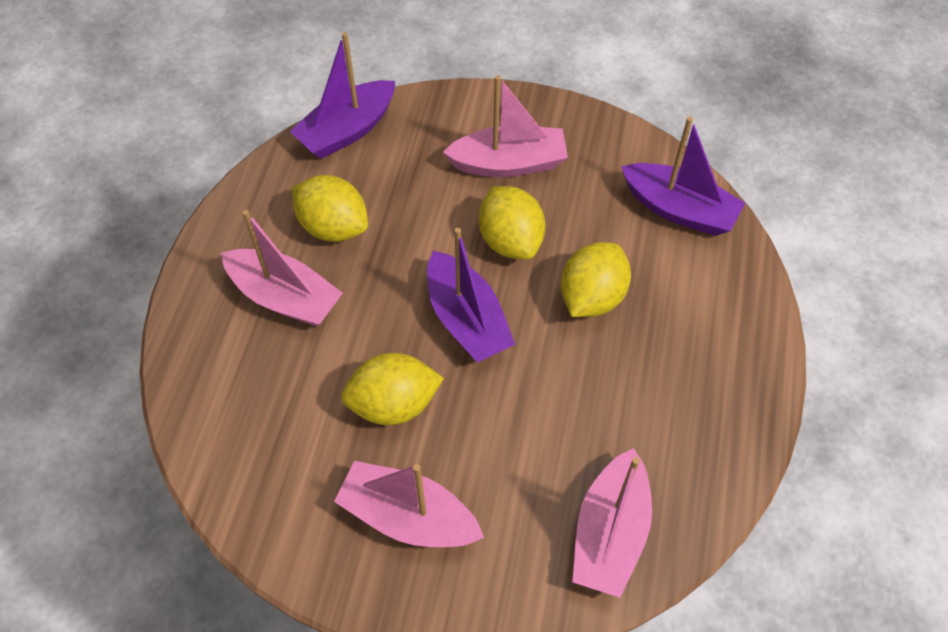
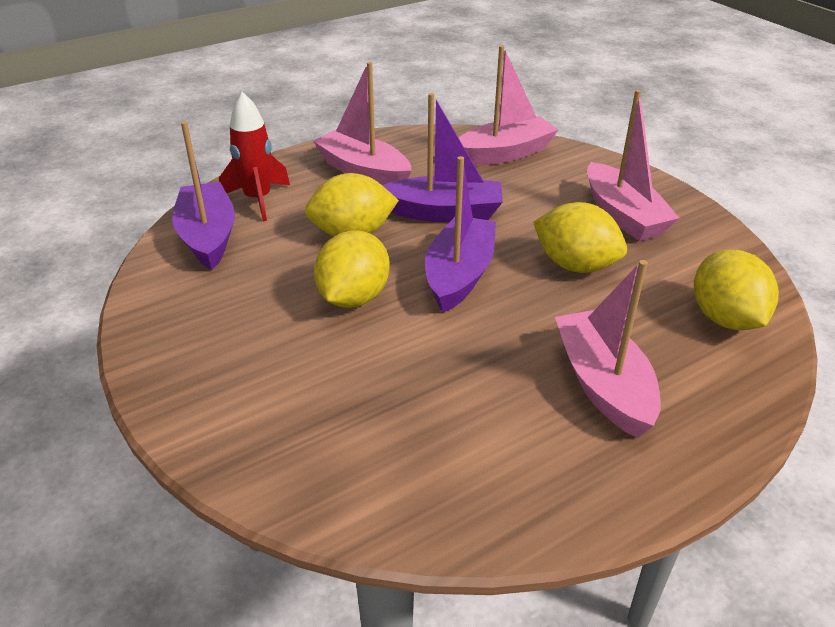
camera: 135 degrees left, 20 degrees down
purple boat [290,32,395,159] -> purple boat moved to [382,93,503,222]
yellow lemon [292,175,368,242] -> yellow lemon moved to [694,250,779,330]
pink boat [443,75,568,177] -> pink boat moved to [313,62,412,185]
none -> red rocket [219,92,290,221]

